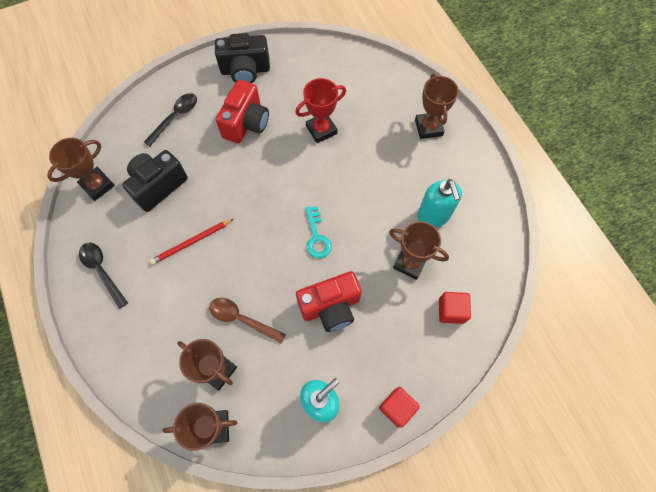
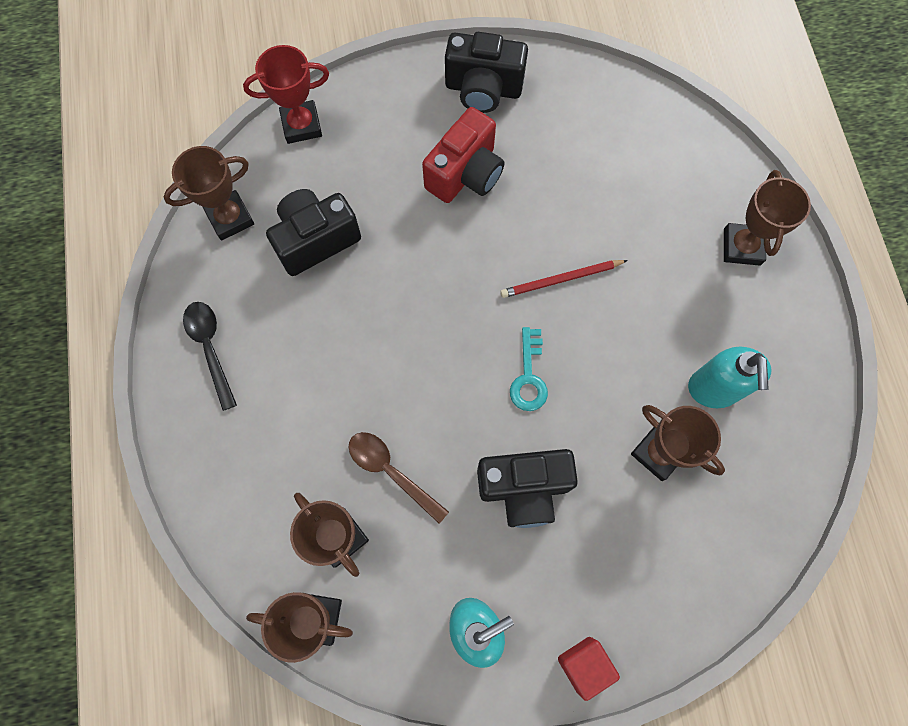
camera: 15 degrees right, 5 degrees up
black spoon [144,93,197,146] -> none
red pencil [150,219,233,265] -> red pencil moved to [500,260,628,298]
red trophy [295,78,346,143] -> red trophy moved to [243,45,329,144]
red camera [296,271,362,332] -> black camera [477,449,578,528]
red cube [439,292,471,324] -> none

